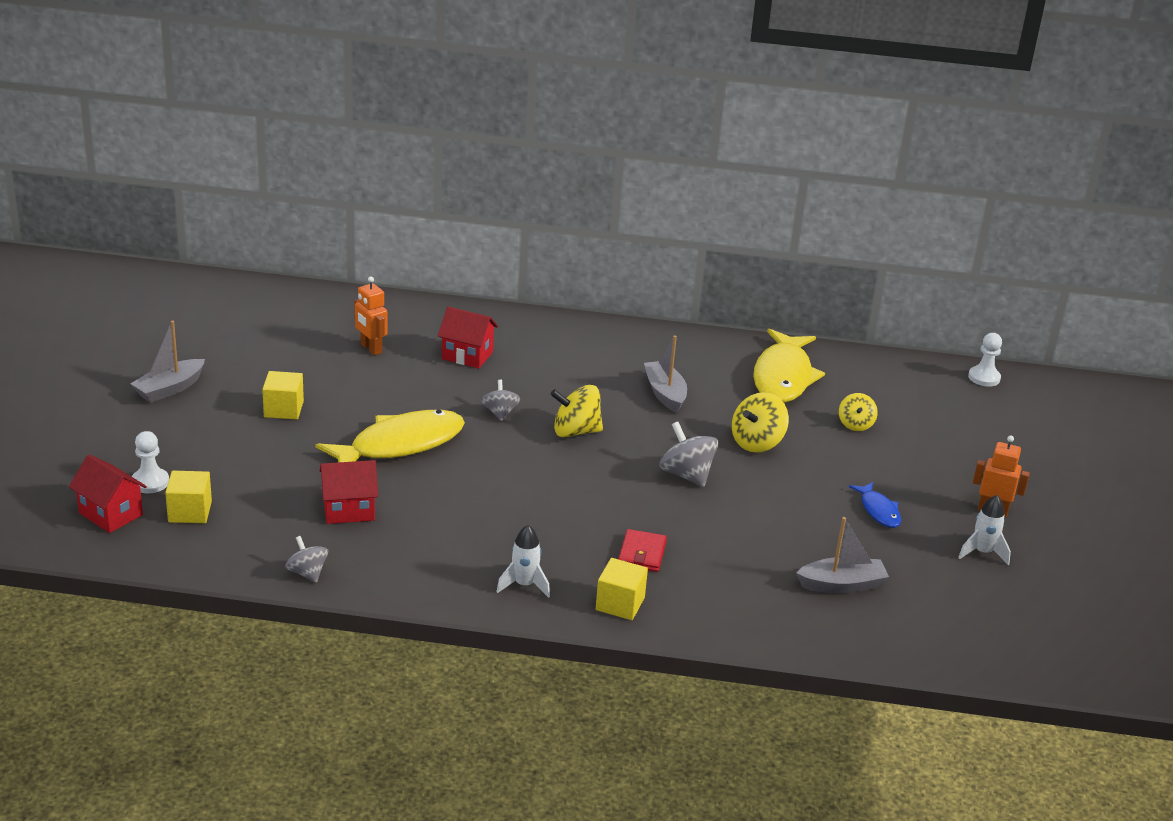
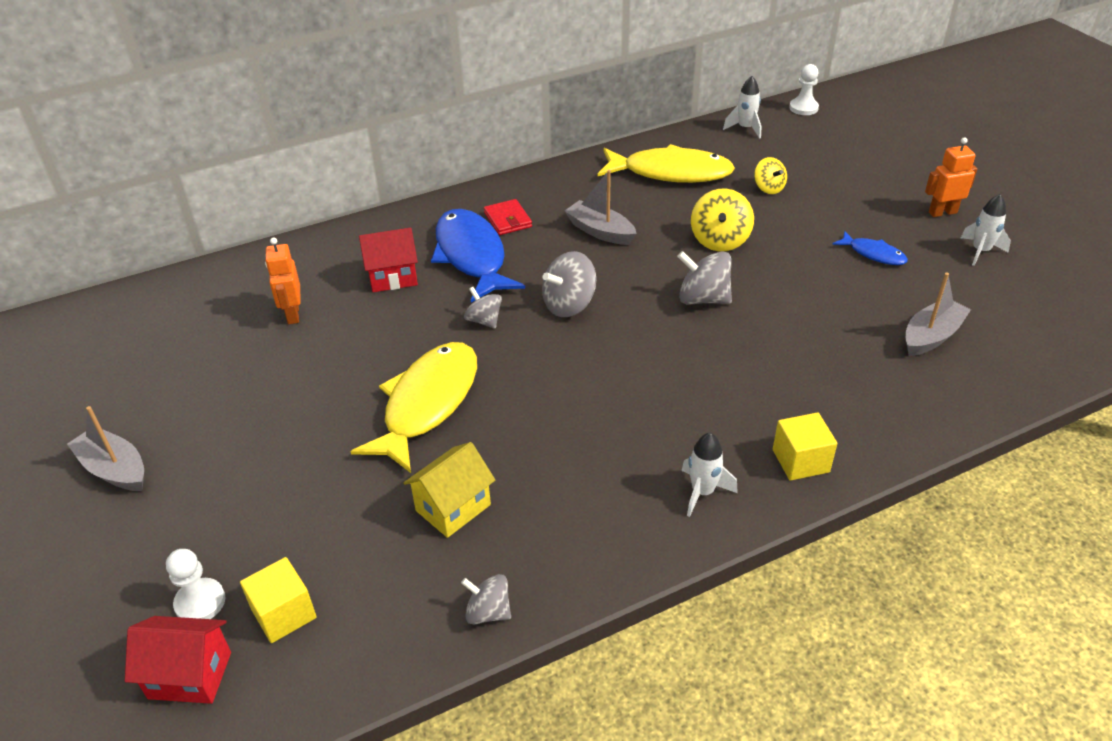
camera: 30 degrees left, 10 degrees up
grey boat [130,321,205,403] -> grey boat turned 120 degrees clockwise [67,406,144,491]
yellow cube [262,371,304,420] -> none
red house [319,460,378,524] -> yellow house [403,442,495,538]
orange robot [355,277,387,355] -> orange robot turned 60 degrees clockwise [265,237,301,324]
yellow spinning top [550,385,603,438] -> grey spinning top [542,251,596,317]
red wallet [618,529,667,572] -> red wallet moved to [484,199,532,235]
yellow fish [753,329,825,403] -> yellow fish turned 60 degrees counterclockwise [598,144,735,183]
none -> blue fish [431,209,525,302]
none -> white rocket [723,76,761,139]

